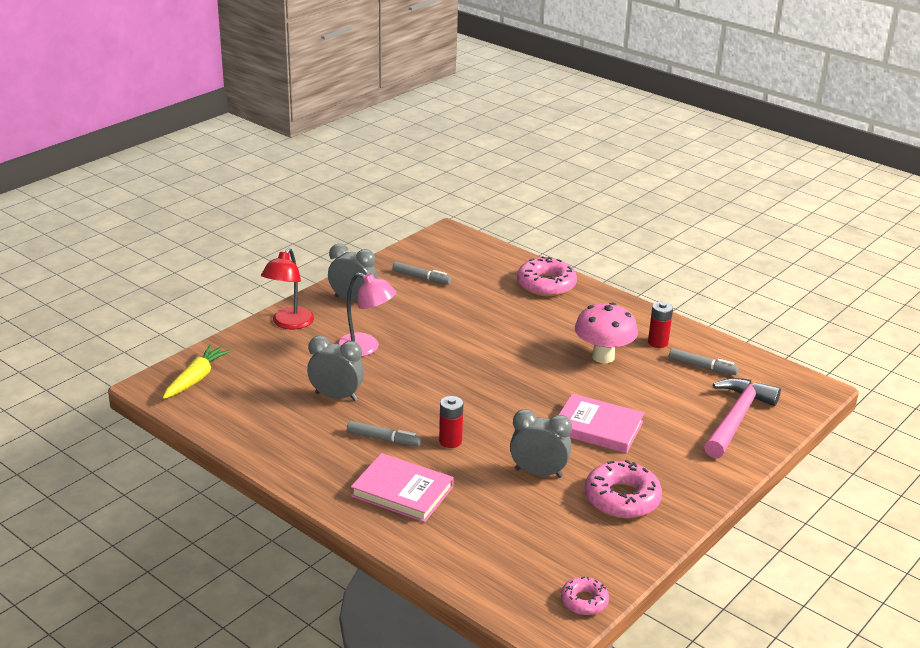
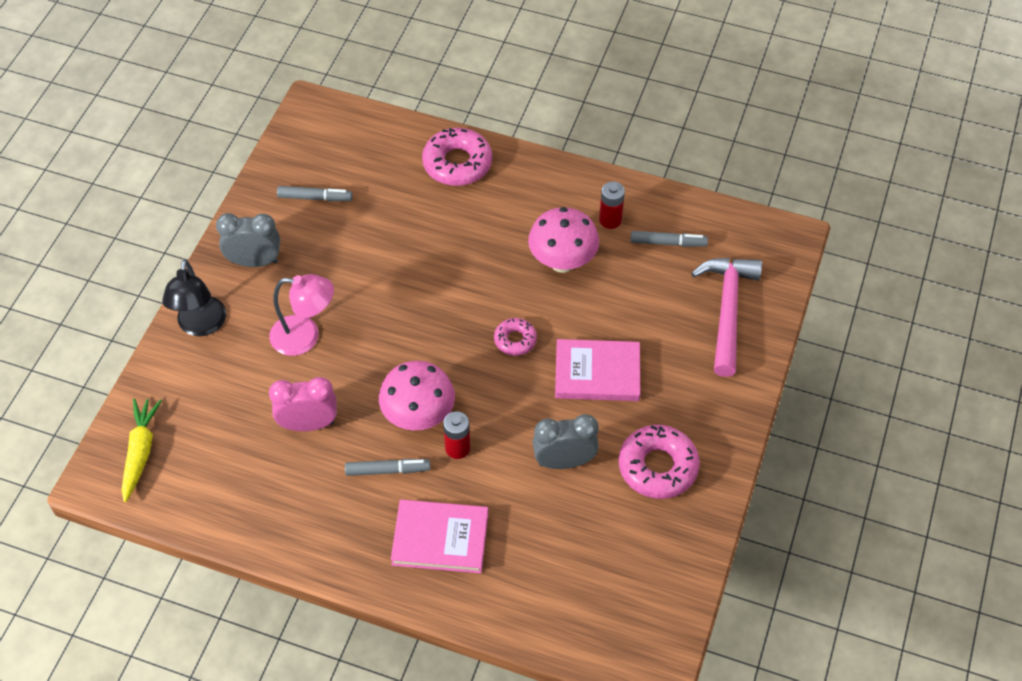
camera: 20 degrees left, 25 degrees up
red lamp [261,248,314,329] -> black lamp [162,259,226,336]
grey clock [307,336,364,401] -> pink clock [269,377,337,431]
pink donut [561,577,609,615] -> pink donut moved to [494,318,537,356]
none -> pink mushroom [379,361,455,430]

